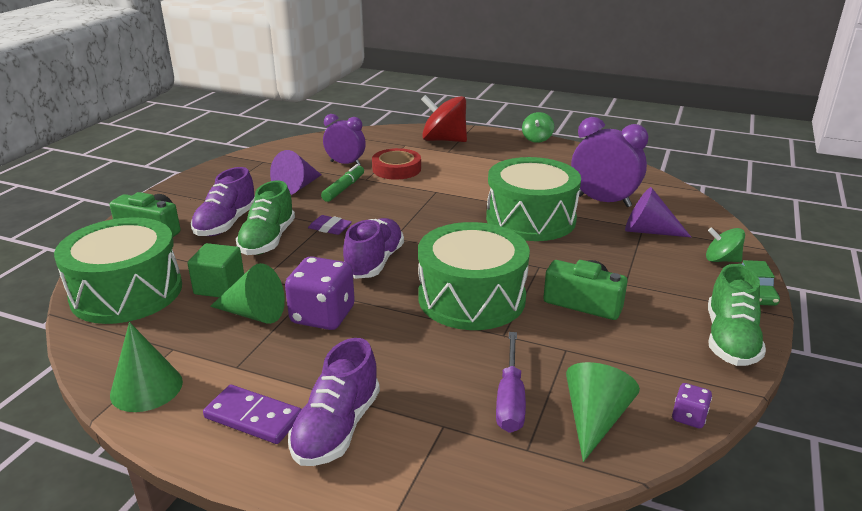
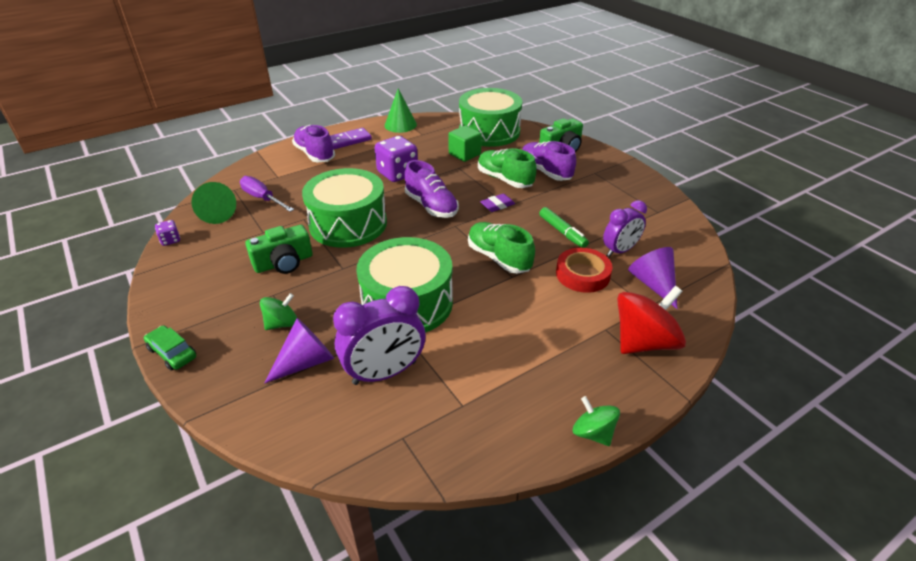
camera: 125 degrees right, 10 degrees up
green cone [210,263,285,324] -> none
purple cone [270,150,322,195] -> purple cone moved to [628,247,678,309]
green spinning top [706,227,745,262] -> green spinning top moved to [260,293,297,330]
green shoe [708,264,766,366] -> green shoe moved to [468,222,535,274]

